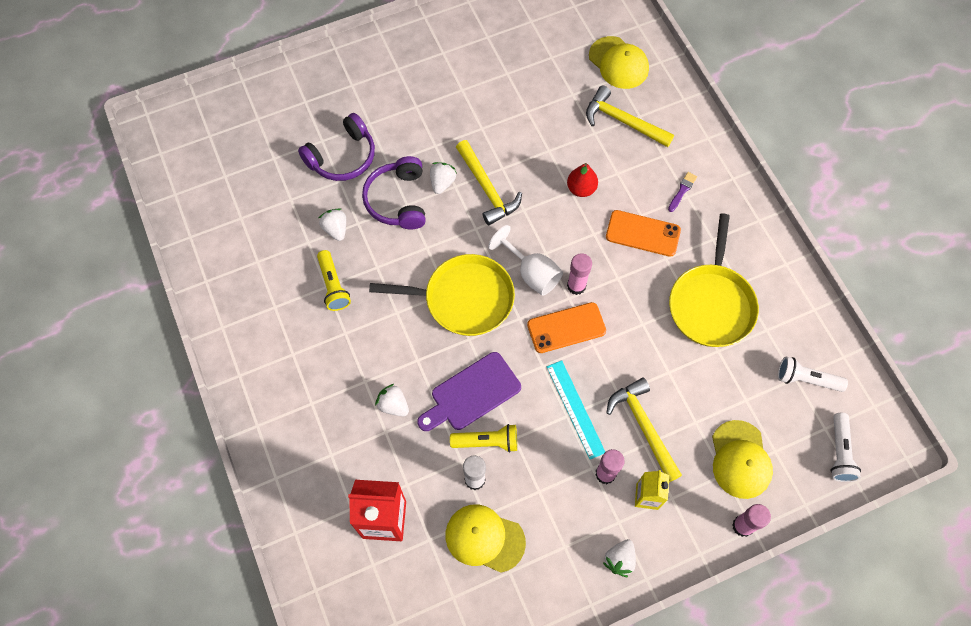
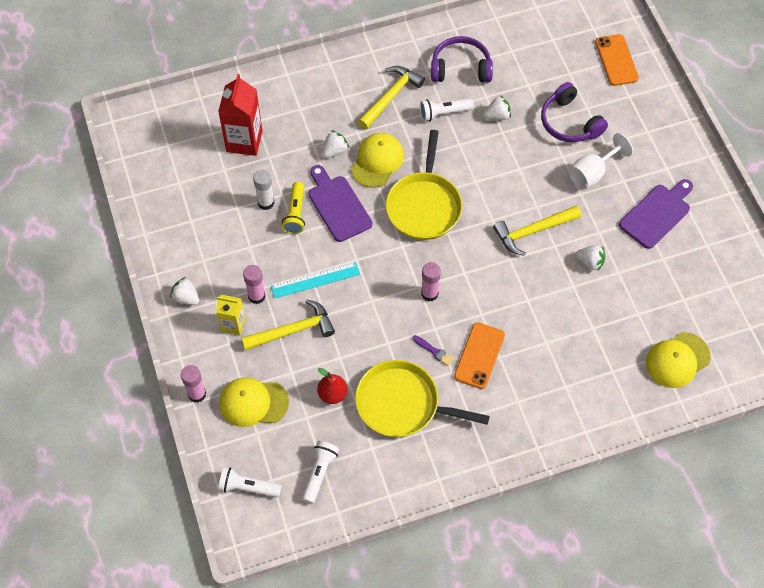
camera: 95 degrees right, 5 degrees down
yellow flashlight [317,250,351,311] -> white flashlight [420,98,474,121]
purple headphones [362,156,426,229] -> purple headphones moved to [431,36,493,82]
white strawberry [430,162,457,194] -> white strawberry moved to [576,245,605,271]
yellow cap [445,504,526,573] -> yellow cap moved to [351,133,404,188]
white goblet [488,225,563,295] -> white goblet moved to [568,133,633,189]
orange phone [527,302,606,353] -> orange phone moved to [595,34,639,86]
red pear [567,163,598,197] -> red pear moved to [317,368,348,404]
yellow hammer [586,86,674,147] -> yellow hammer moved to [358,66,425,129]
purple brush [668,172,697,212] -> purple brush moved to [412,335,454,366]
none -> purple cutting board [619,179,693,249]

